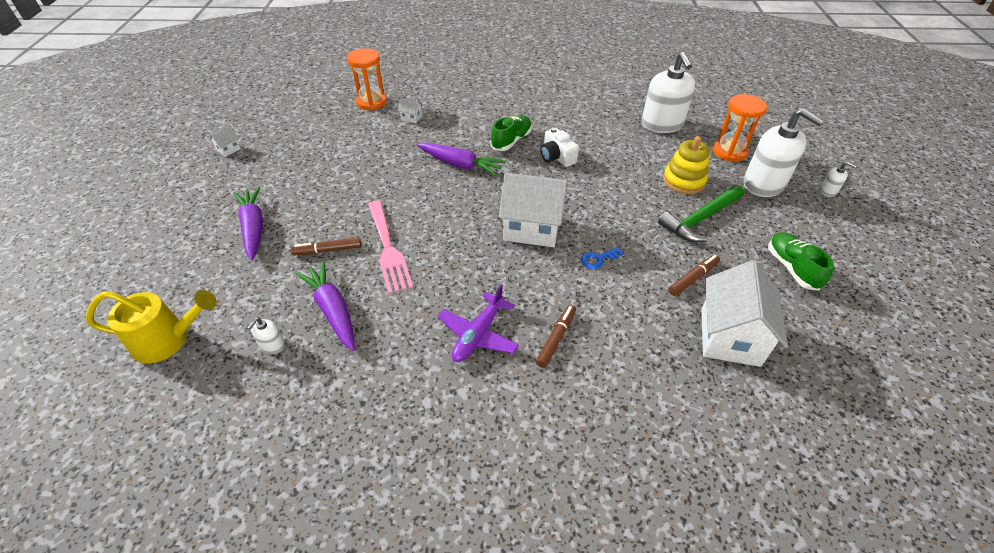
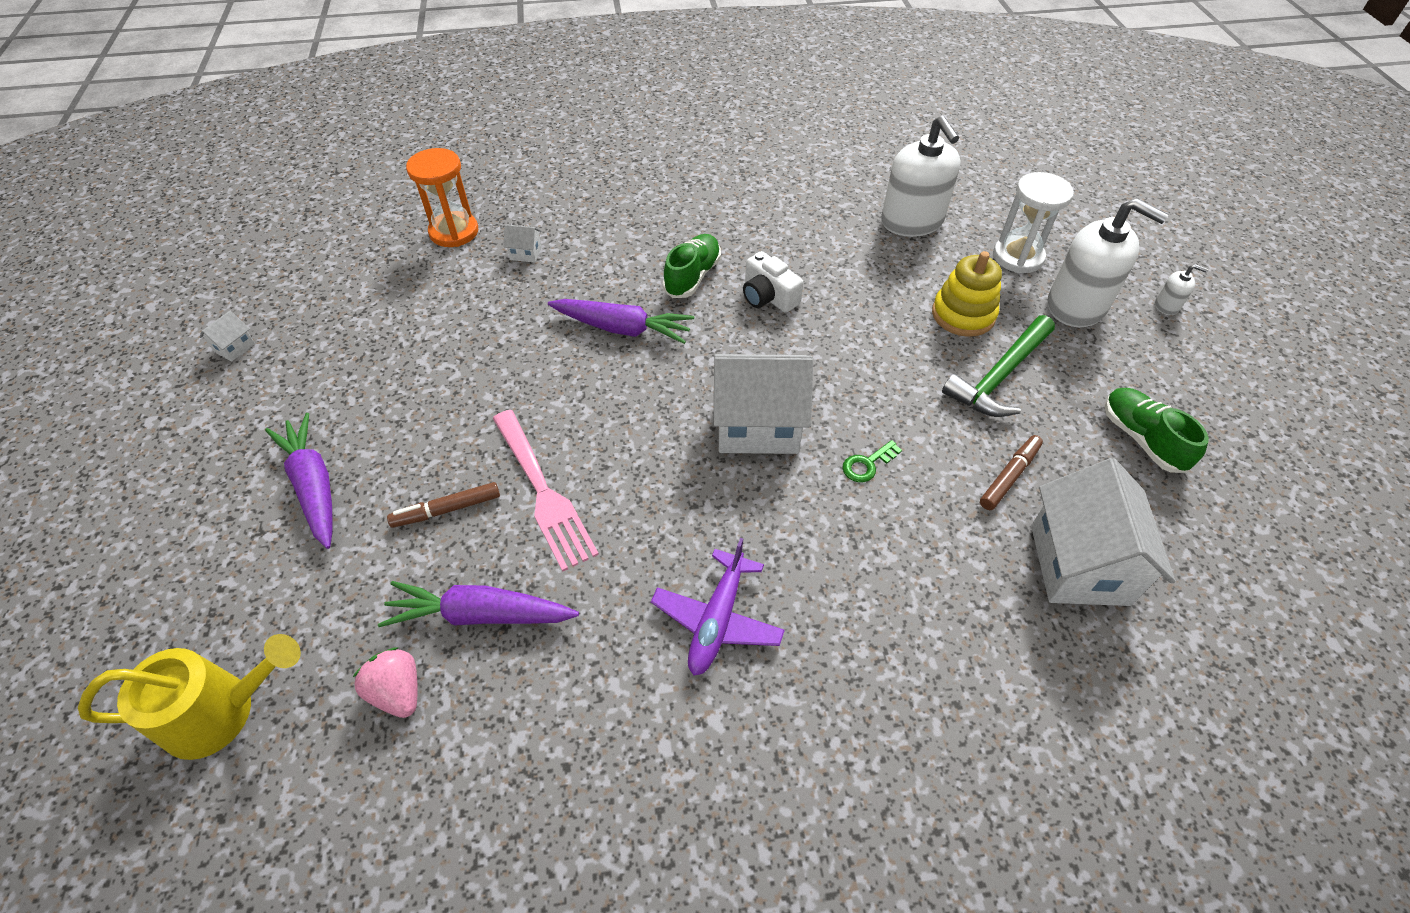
camera: 10 degrees left, 5 degrees up
white soap dispenser [247,318,285,354] -> pink strawberry [353,647,418,718]
purple carrot [295,261,355,351] -> purple carrot turned 45 degrees counterclockwise [378,581,579,627]
brown marker [536,305,576,368] -> none
blue key [581,247,623,269] -> green key [842,440,902,482]
orange hourglass [713,94,767,162] -> white hourglass [993,172,1074,273]

